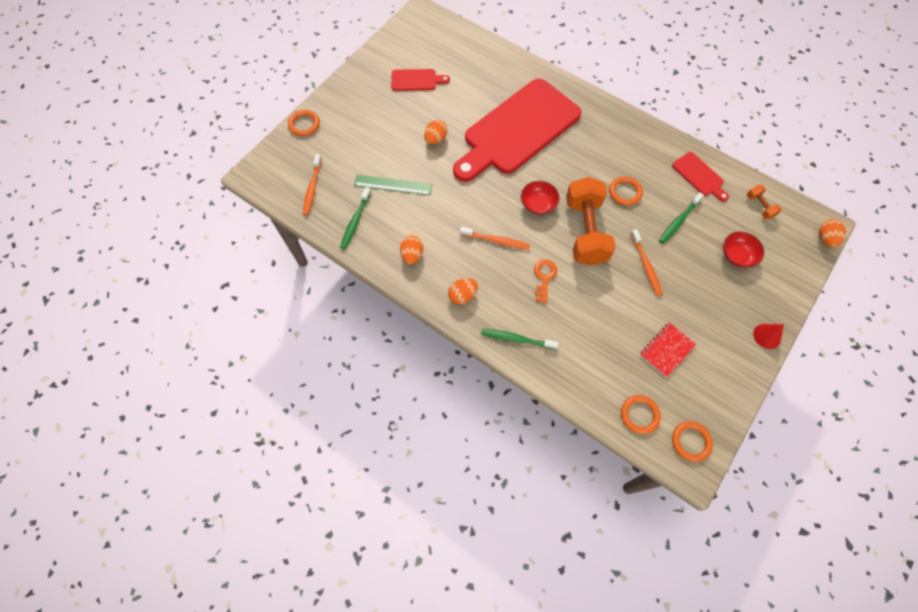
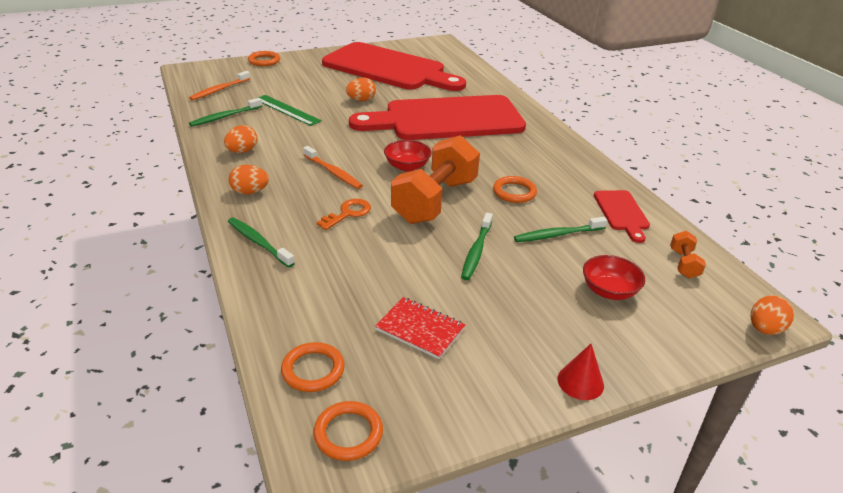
camera: 30 degrees right, 30 degrees down
red cutting board [391,69,450,91] -> red cutting board [322,42,466,91], size x2.42
orange toothbrush [631,229,663,296] -> green toothbrush [461,213,493,280]
red notebook [640,323,696,378] -> red notebook turned 45 degrees clockwise [375,297,466,359]

